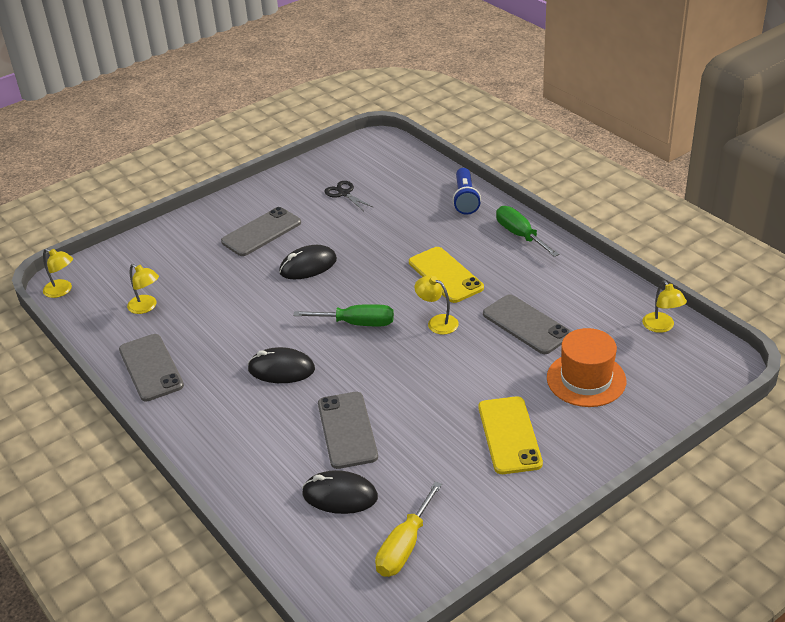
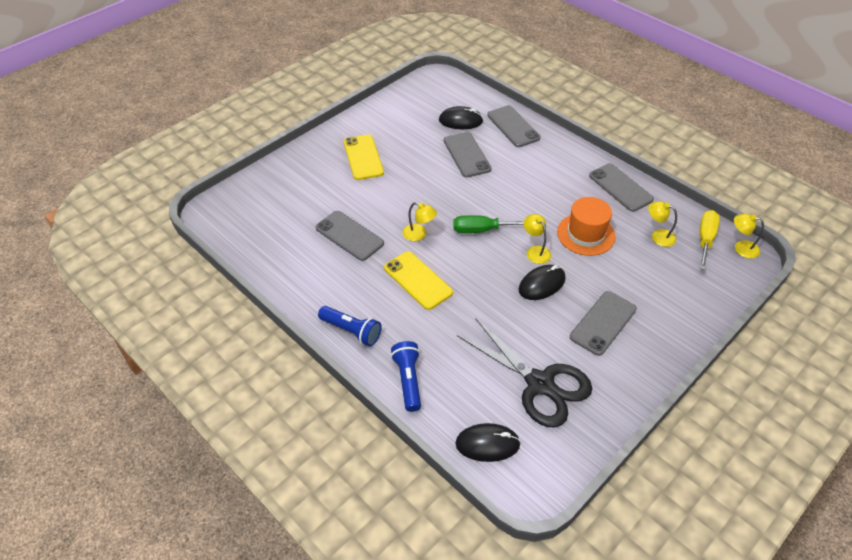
camera: 170 degrees right, 10 degrees up
black mouse [247,347,315,383] -> black mouse moved to [455,423,521,462]
black scissors [325,181,374,211] -> black scissors [457,318,592,427], size x2.29
yellow screwdriver [375,481,442,577] -> yellow screwdriver moved to [699,210,720,270]
green screwdriver [496,206,559,257] -> blue flashlight [318,306,382,346]
orange hat [547,328,626,407] -> orange hat moved to [557,197,616,256]
yellow lamp [642,280,687,333] -> yellow lamp moved to [524,214,551,264]
none -> grey phone [487,105,541,147]

